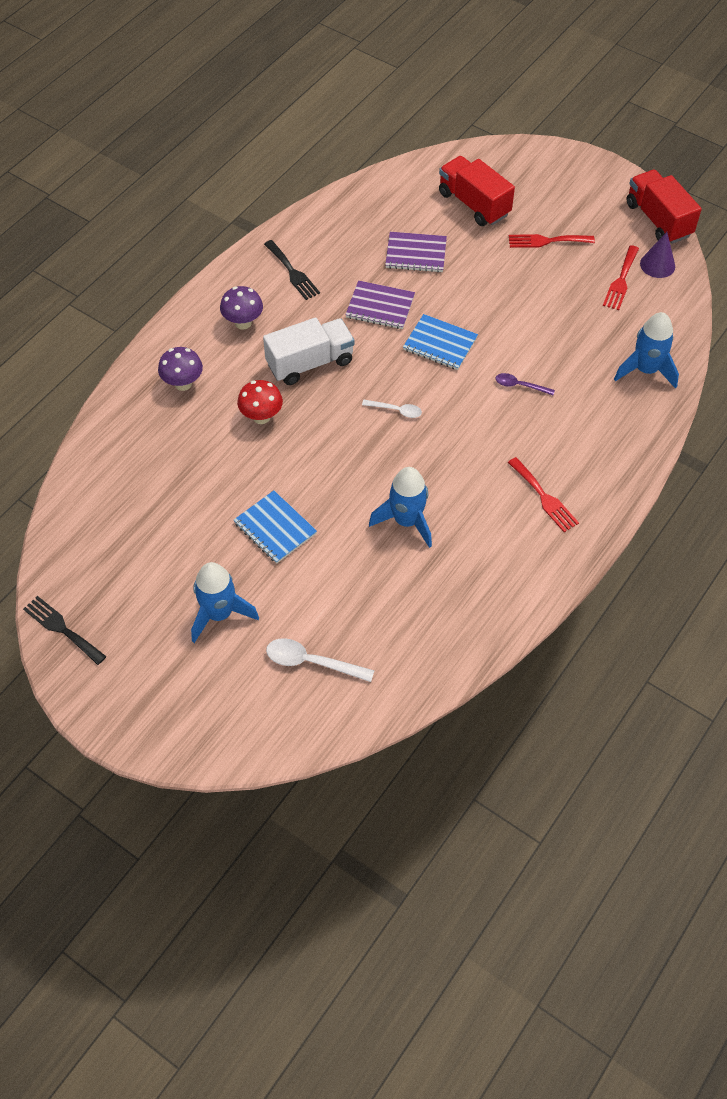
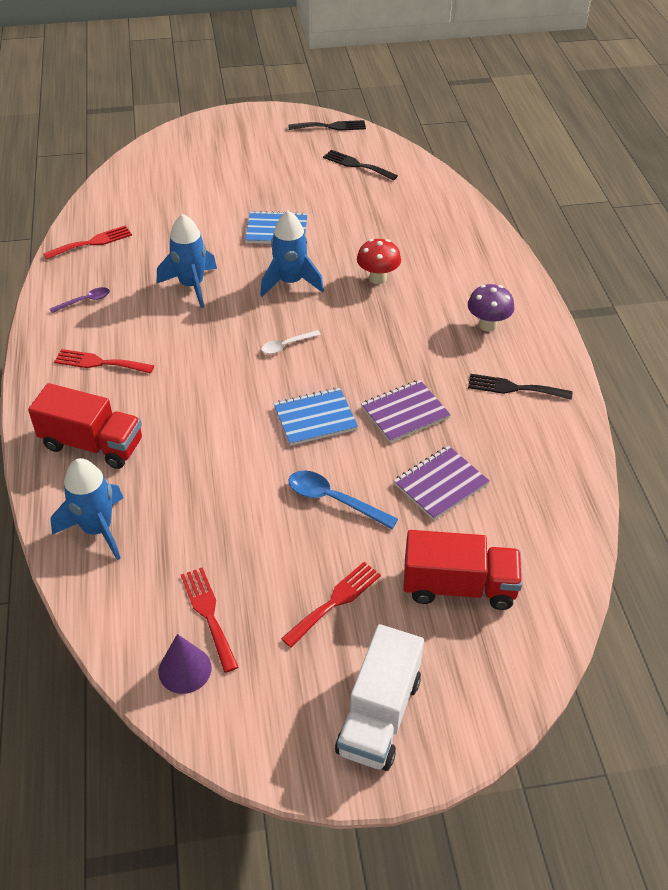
camera: 135 degrees right, 10 degrees down
purple mushroom [158,347,203,391] -> none
blue rocket [191,562,259,643] -> blue rocket moved to [260,211,324,297]
white truck [263,317,355,385] -> white truck moved to [335,624,424,771]
white spoon [266,638,375,682] -> none
purple spoon [496,373,555,395] -> purple spoon moved to [50,287,110,313]
red truck [626,169,702,244] -> red truck moved to [28,383,142,469]
none -> red fork [43,226,132,260]
none -> blue spoon [289,470,398,529]
none -> black fork [323,150,398,181]

